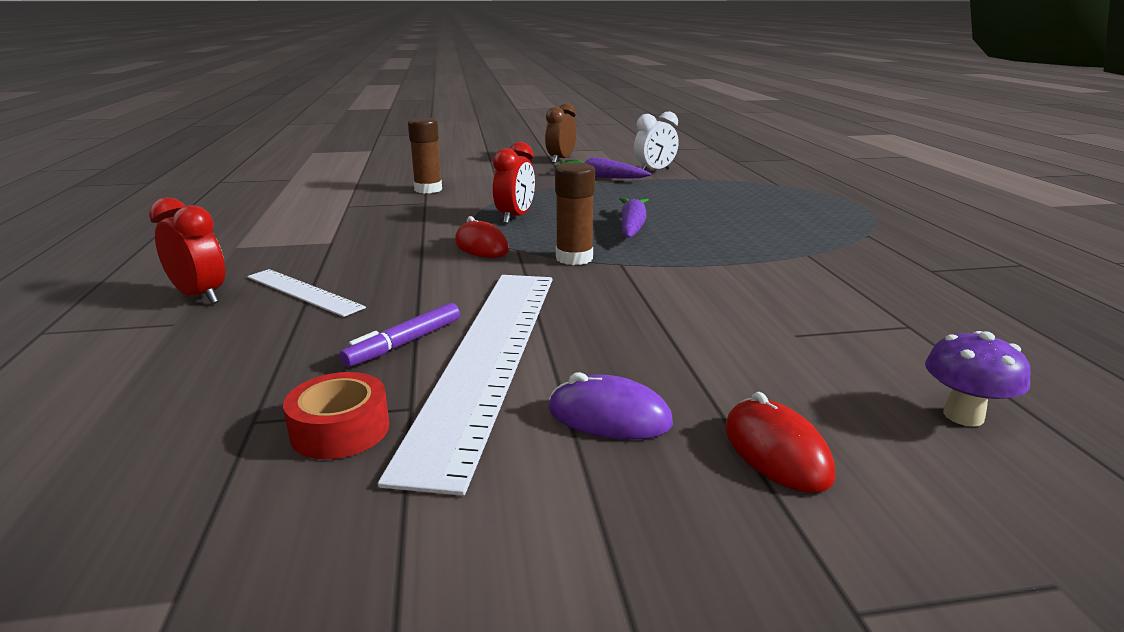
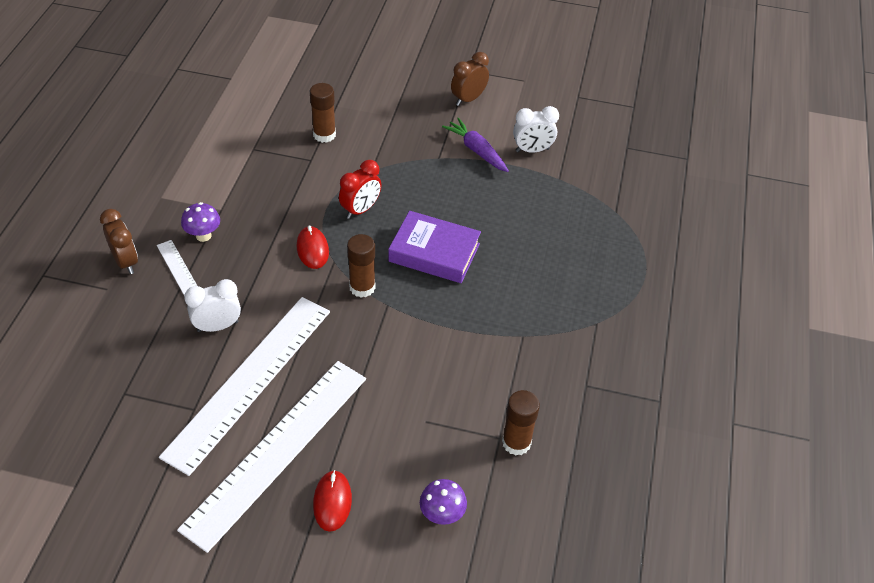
camera: 20 degrees right, 25 degrees up
red clock [149,197,225,304] -> brown clock [100,209,138,274]
red tape [283,372,389,459] -> none
purple marker [339,303,460,367] -> none
purple mouse [548,372,673,440] -> white ruler [177,361,366,553]
purple carrot [620,198,649,238] -> purple book [389,211,481,283]
none -> purple mushroom [181,202,220,242]
none -> white clock [184,279,241,332]
none -> brown glue stick [502,390,540,456]

